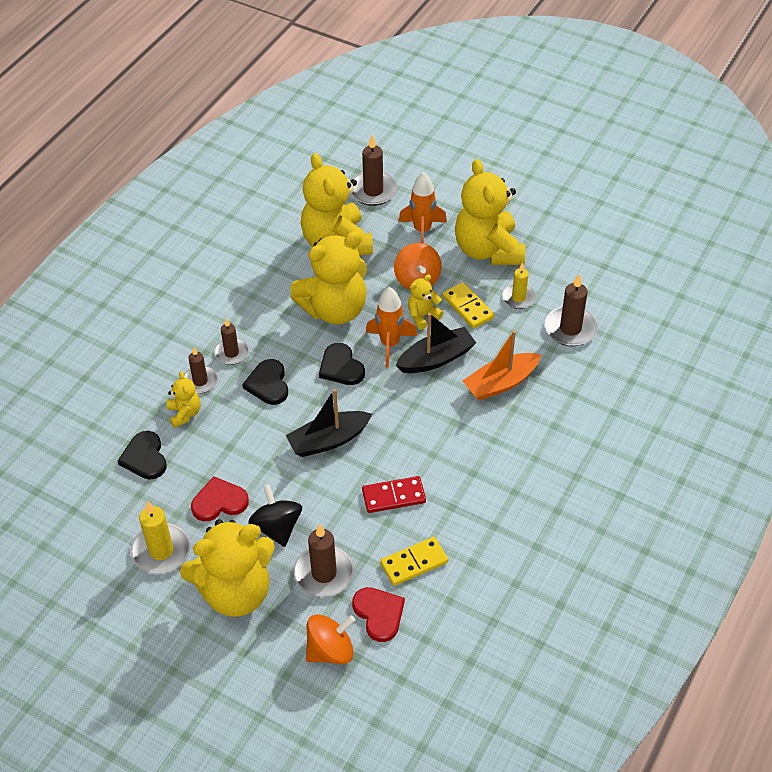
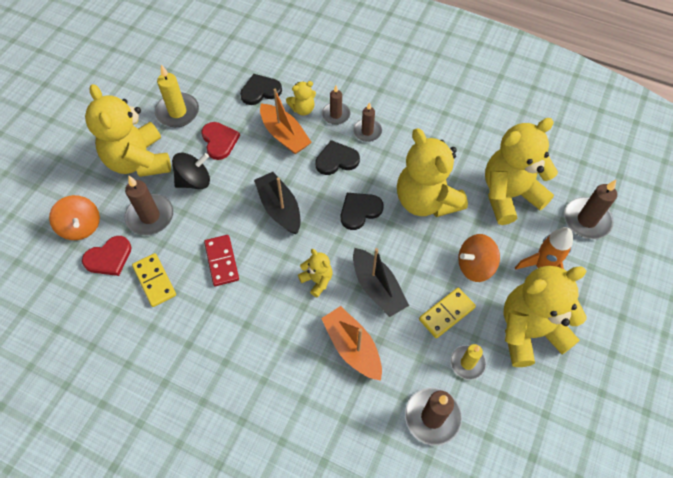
camera: 85 degrees right, 10 degrees up
orange rocket [366,287,417,368] -> none
yellow teddy bear [408,274,444,330] -> yellow teddy bear moved to [298,249,332,298]
none -> orange boat [260,88,312,154]

